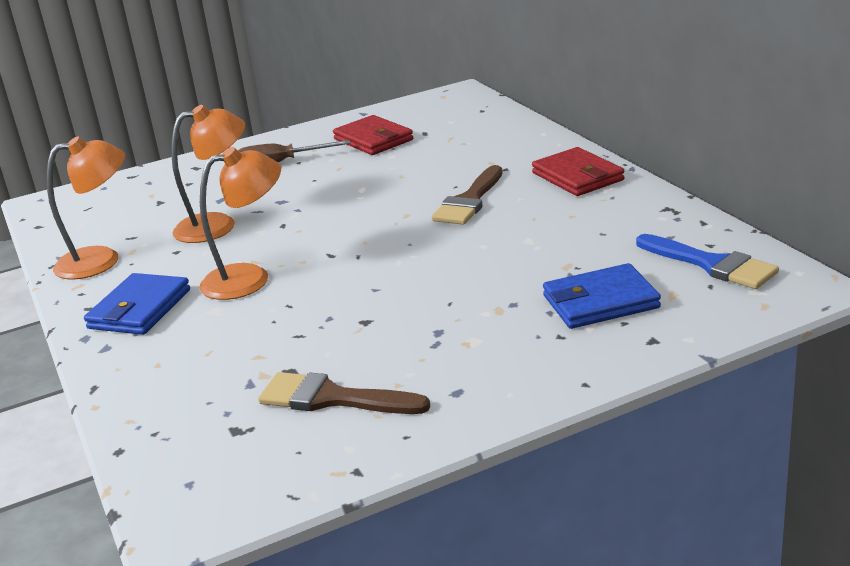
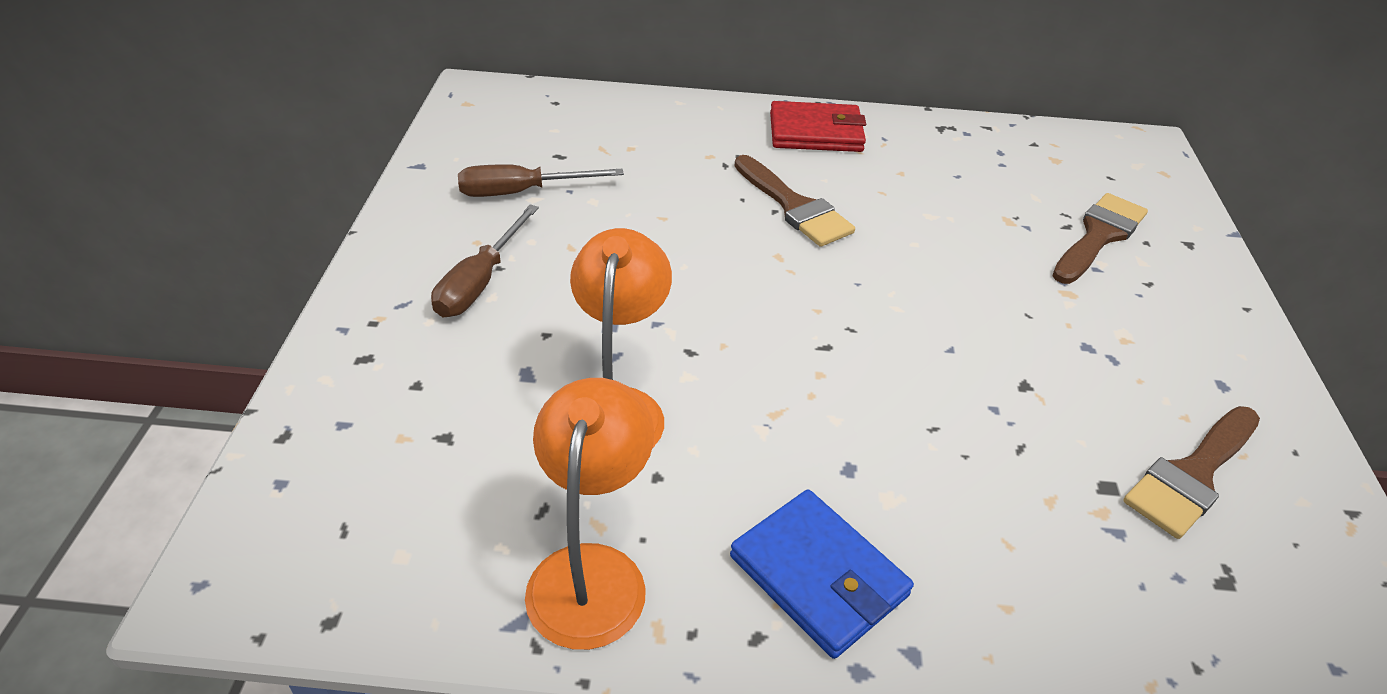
camera: 65 degrees left, 15 degrees up
orange lamp [199,147,281,300] -> none
red wallet [333,115,413,155] -> brown screwdriver [458,164,624,197]
blue wallet [543,263,661,329] -> brown brush [1053,193,1148,284]
blue brush [636,234,779,289] -> none

